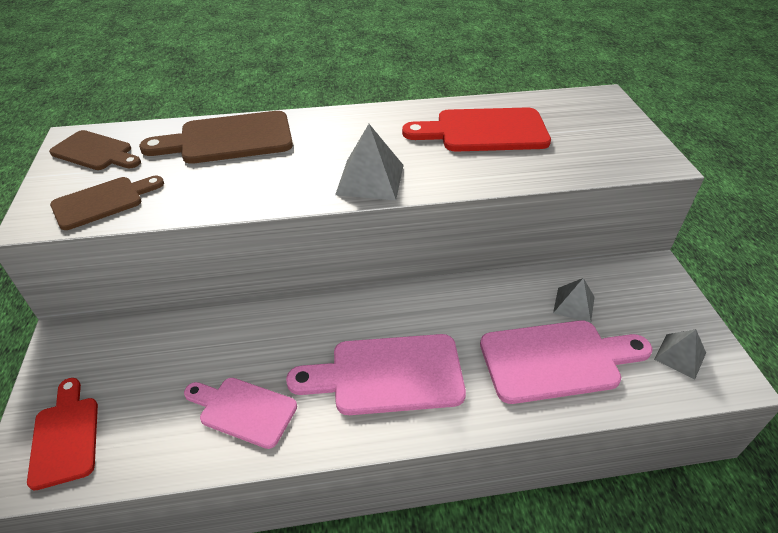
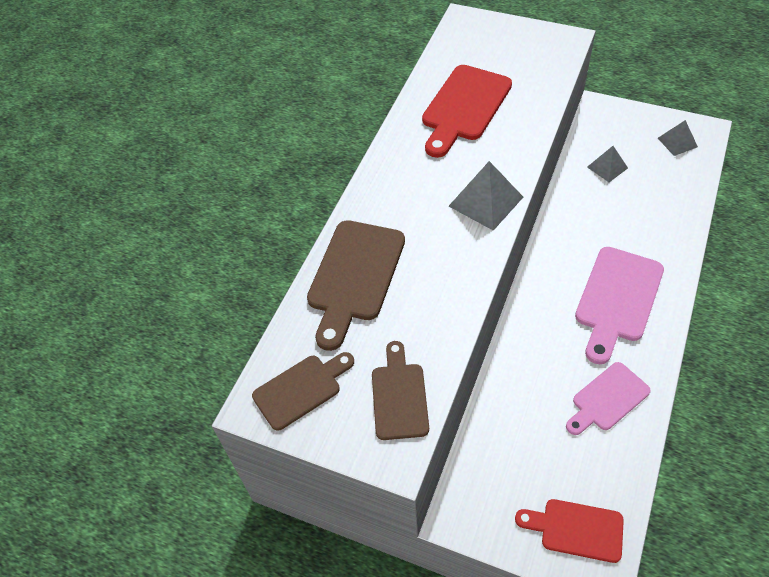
camera: 55 degrees left, 10 degrees up
pink cutting board [480,320,653,404] -> none

